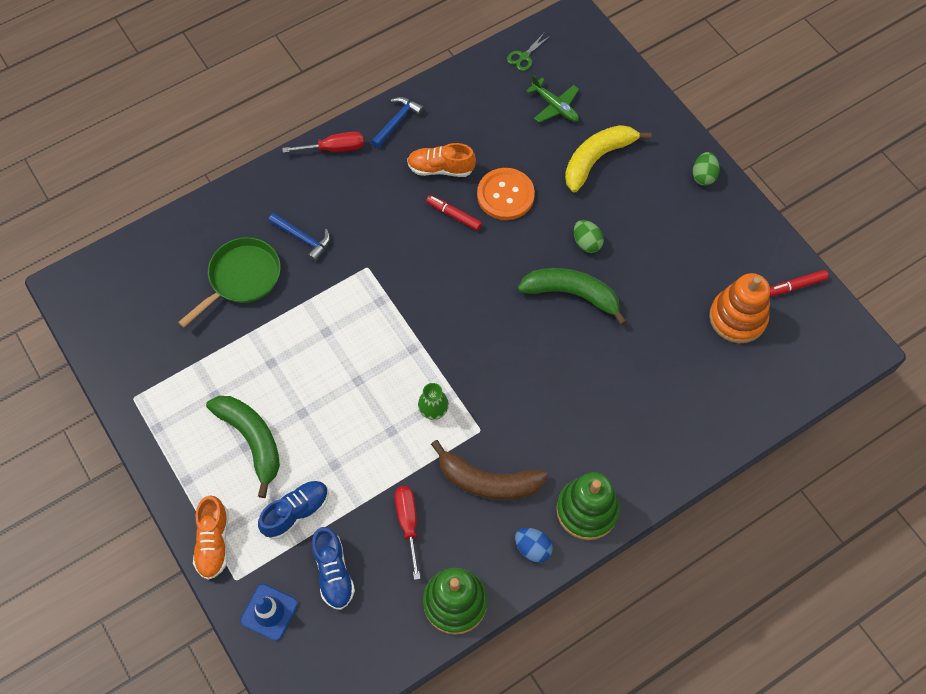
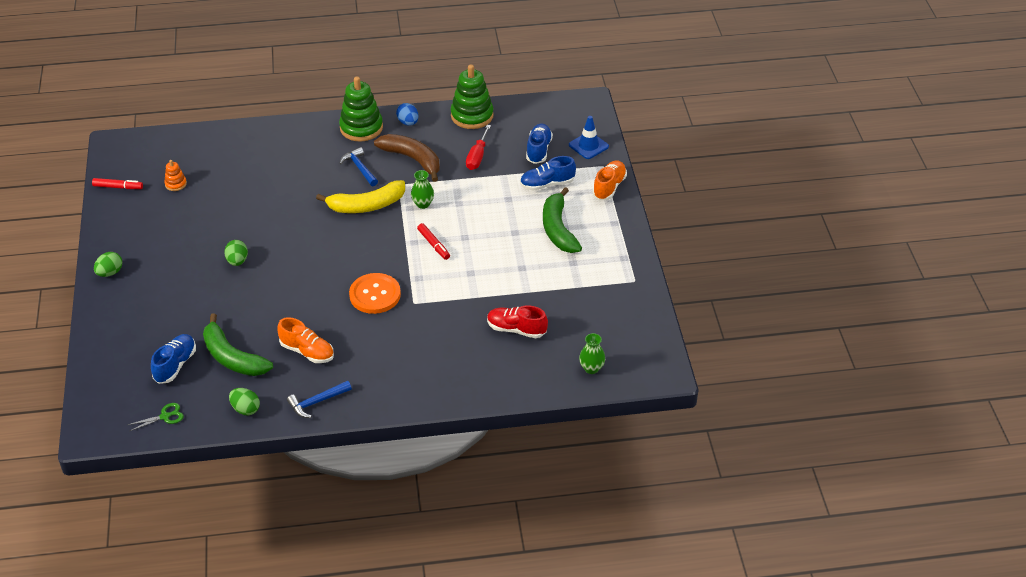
camera: 155 degrees left, 20 degrees down
green pan [178,237,280,327] -> red shoe [487,305,548,338]
blue hammer [268,213,330,262] -> blue hammer moved to [339,147,378,186]
red screwdriver [282,132,364,153] -> none
red marker [426,195,482,231] -> red marker moved to [417,223,450,260]
orange button [477,168,535,220] -> orange button moved to [349,273,401,314]
green banana [518,268,627,325] -> green banana moved to [203,313,273,376]
green plane [526,75,579,123] -> blue shoe [151,334,196,384]
yellow banana [565,125,651,192] -> yellow banana moved to [316,180,405,213]
orange stacking toy [709,273,770,343] -> orange stacking toy [164,160,187,191], size x0.48
none -> green egg [229,388,260,415]
none -> green vase [579,333,605,374]

